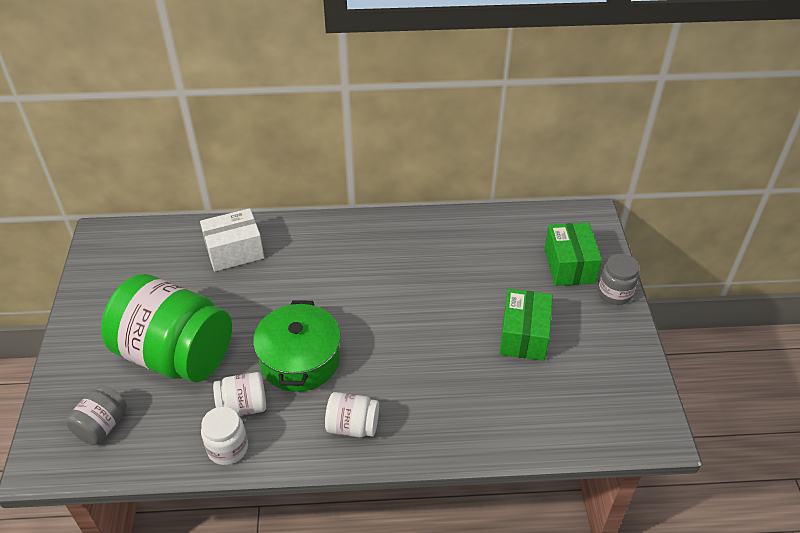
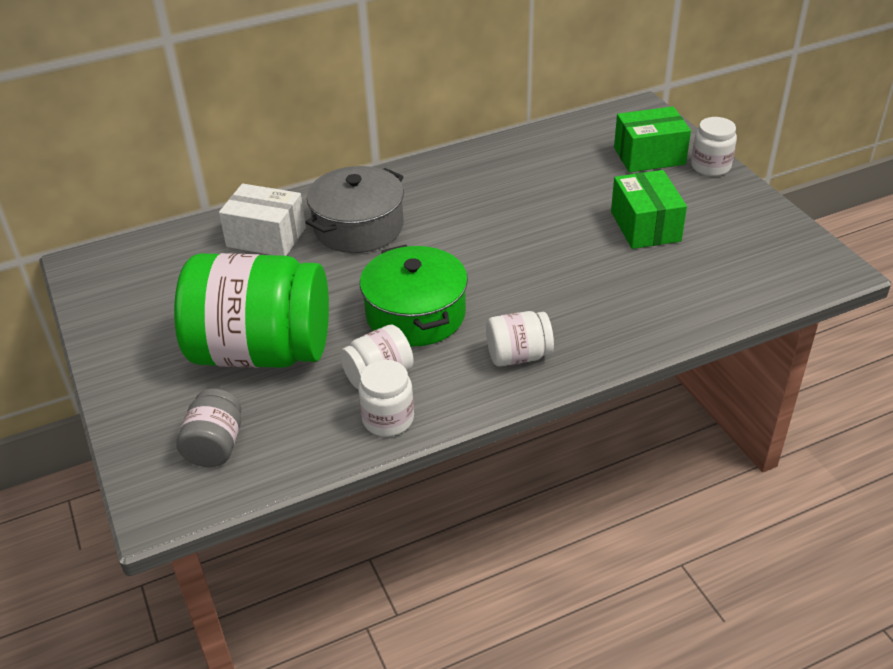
camera: 20 degrees left, 5 degrees down
white box [200,208,264,272] -> white box turned 60 degrees clockwise [219,184,306,256]
green box [544,223,602,286] -> green box turned 75 degrees counterclockwise [614,106,691,172]
grey jar [598,254,639,305] -> white jar [691,117,737,176]
none -> grey pot [305,166,404,253]

